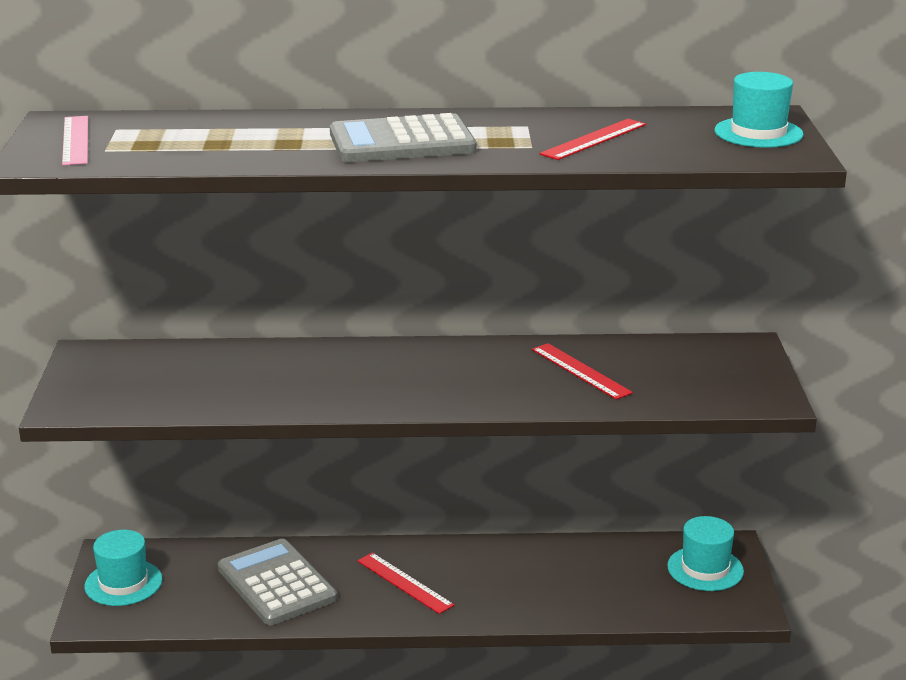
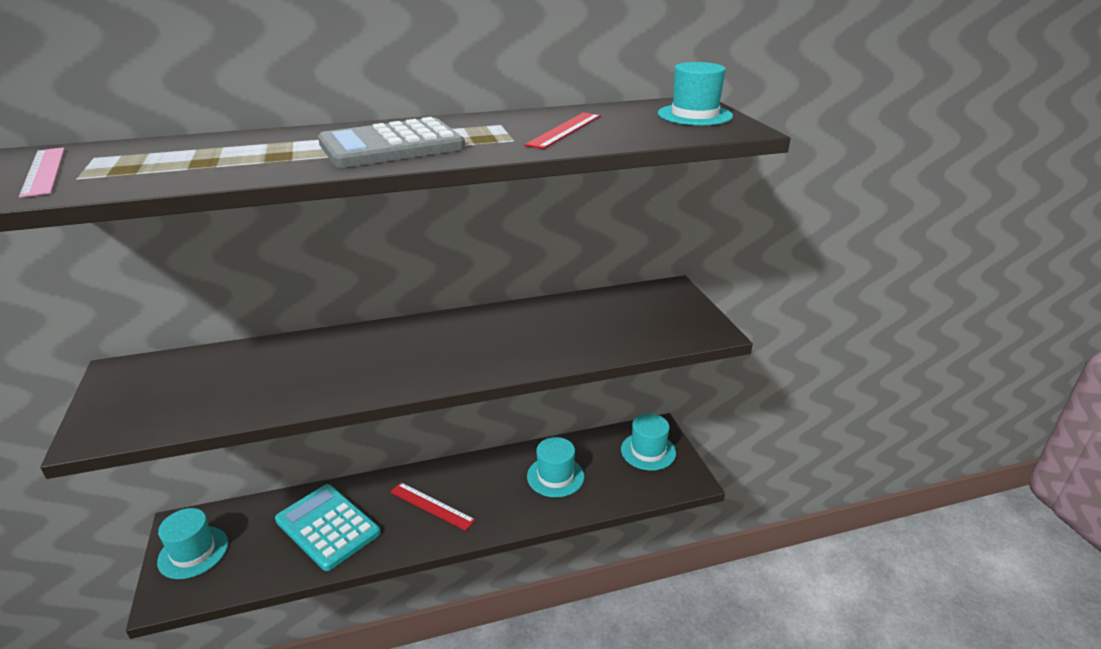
camera: 15 degrees left, 5 degrees up
grey calculator [218,539,337,625] -> turquoise calculator [275,484,380,571]
red ruler [532,343,633,400] -> none
none -> turquoise hat [527,437,584,497]

